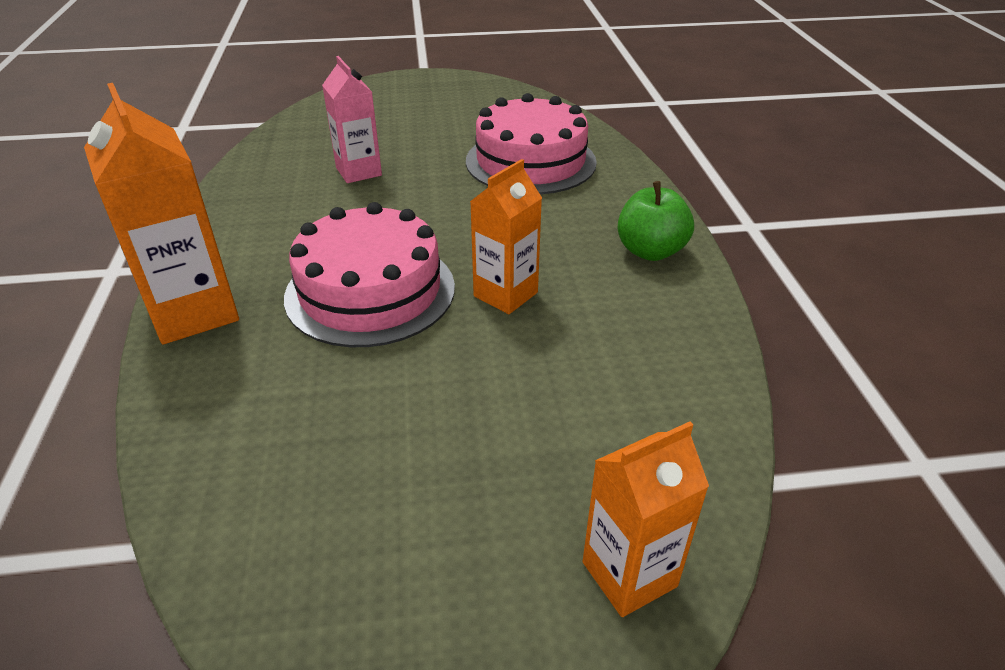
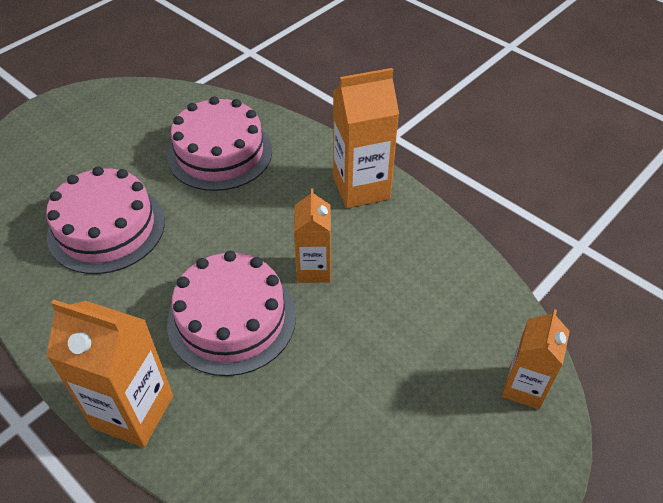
camera: 40 degrees left, 10 degrees up
pink carton [322,56,382,183] -> pink cake [46,166,165,274]
green apple [617,181,694,261] -> orange carton [333,68,399,208]

